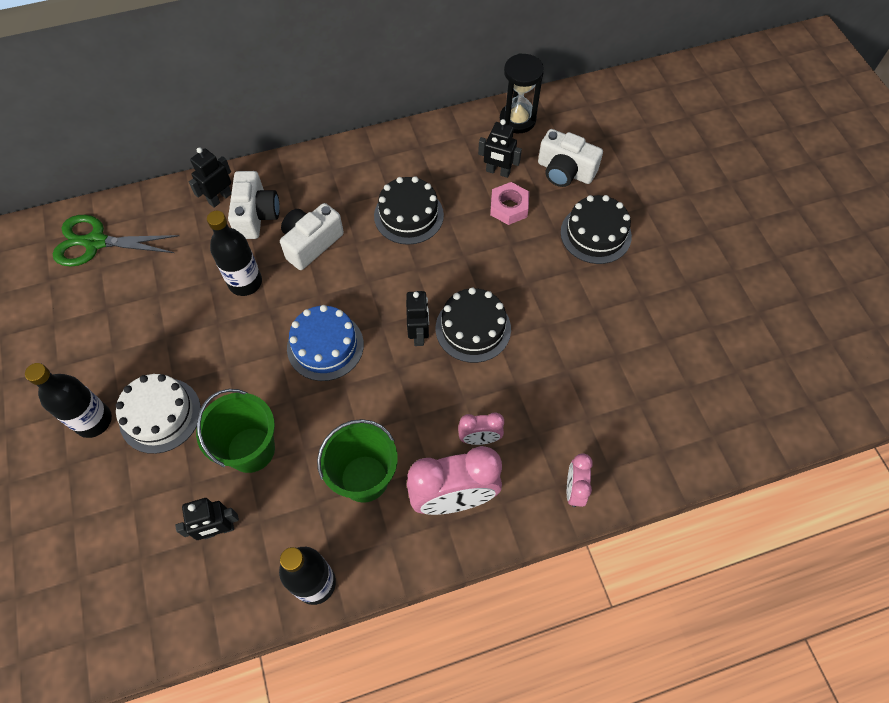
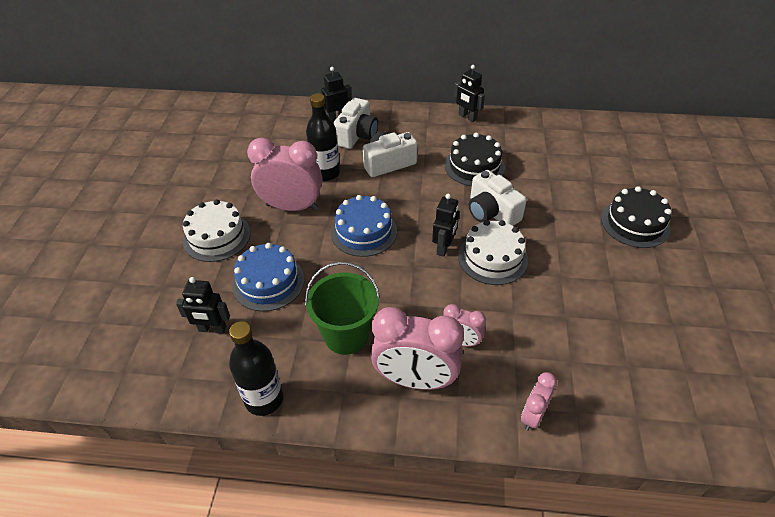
camera: 25 degrees right, 15 degrees down
black bottle [25,363,112,438] -> none
green scissors [53,215,179,267] -> none
green bucket [196,389,275,473] -> blue cake [232,243,304,311]
black cake [436,288,511,363] -> white cake [458,220,528,285]
black robot [478,119,522,178] -> black robot moved to [454,65,485,122]
pink nut [490,182,529,225] -> none
black hourglass [500,53,544,133] -> none
white camera [538,129,603,187] -> white camera moved to [469,170,527,226]
none -> pink clock [247,138,322,211]

